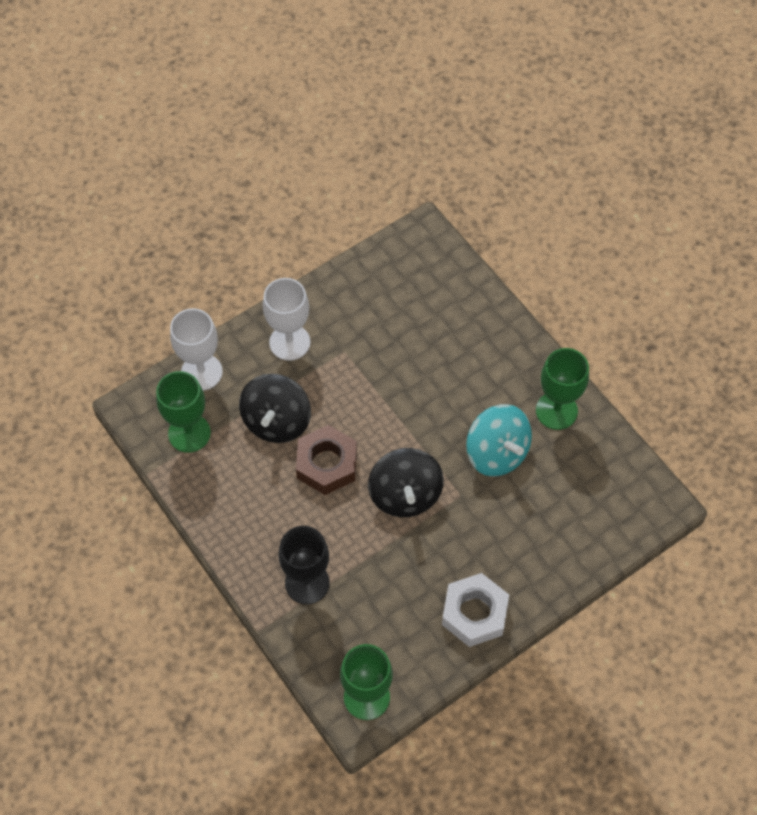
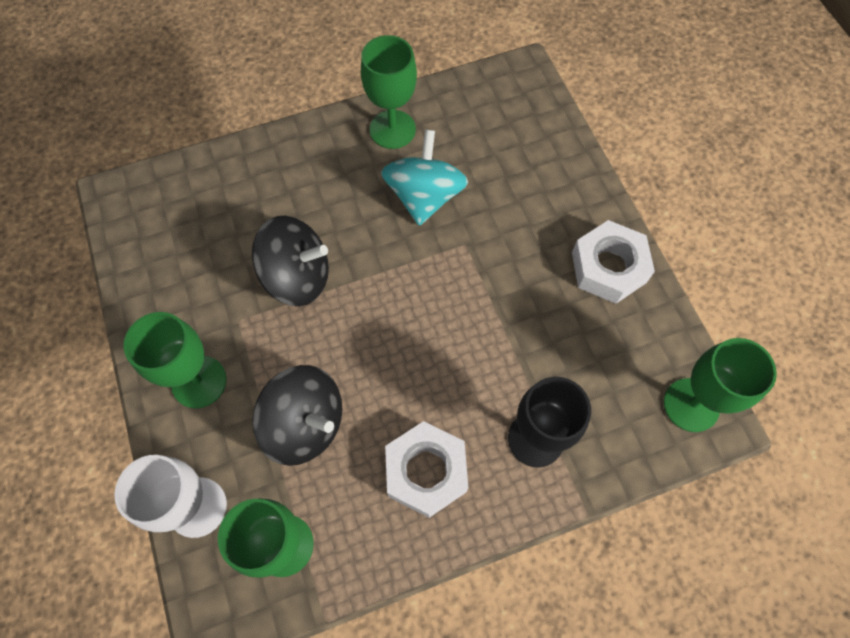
camera: 75 degrees left, 5 degrees up
white goblet [263,278,310,361] -> green goblet [123,312,227,408]
brown nut [296,425,357,495] -> none
black spinning top [368,448,444,517] -> black spinning top moved to [252,216,329,306]
turquoise spinning top [466,404,532,477] -> turquoise spinning top turned 60 degrees counterclockwise [381,130,468,226]
none -> white nut [385,421,468,518]

